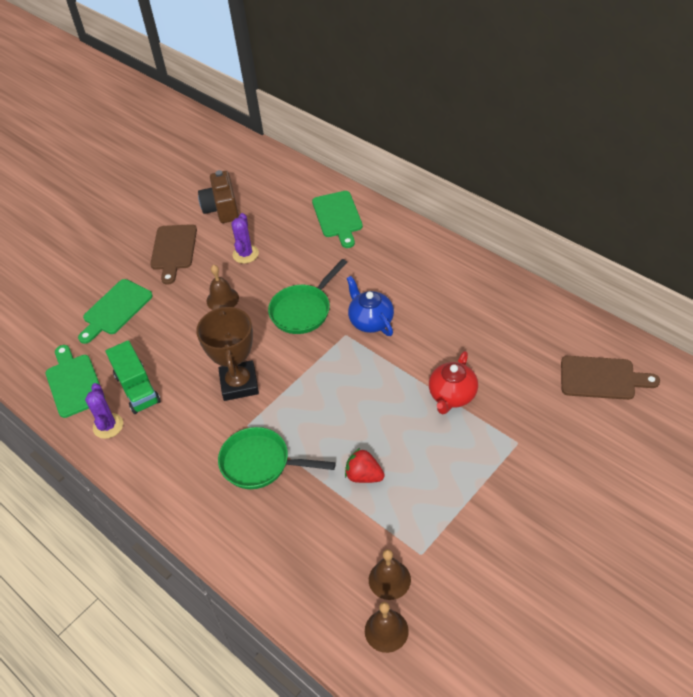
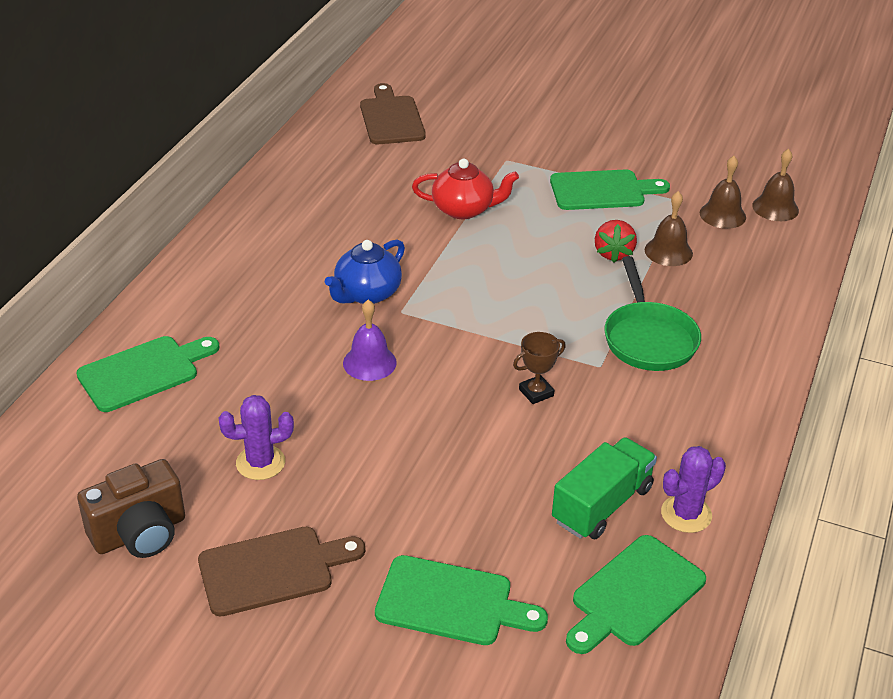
camera: 115 degrees left, 10 degrees down
brown trophy [196,305,259,401] -> brown trophy [513,332,566,404], size x0.48
brown bell [207,265,239,310] -> brown bell moved to [645,191,693,266]
green pan [268,259,348,334] -> purple bell [343,300,397,381]
none -> green cutting board [550,170,670,210]

